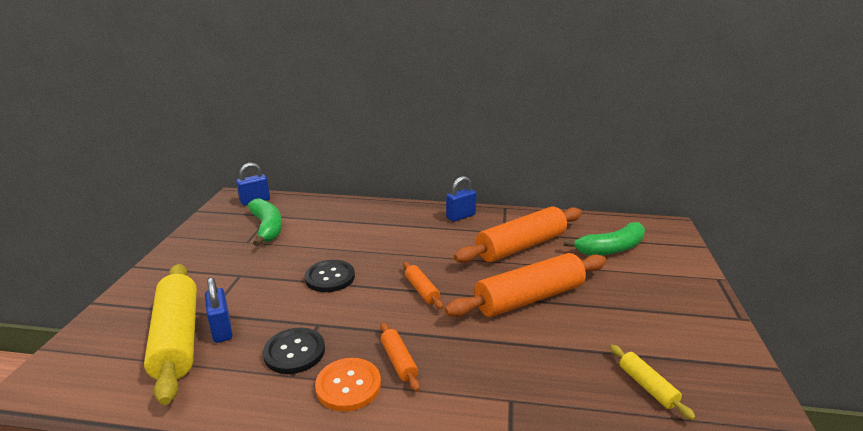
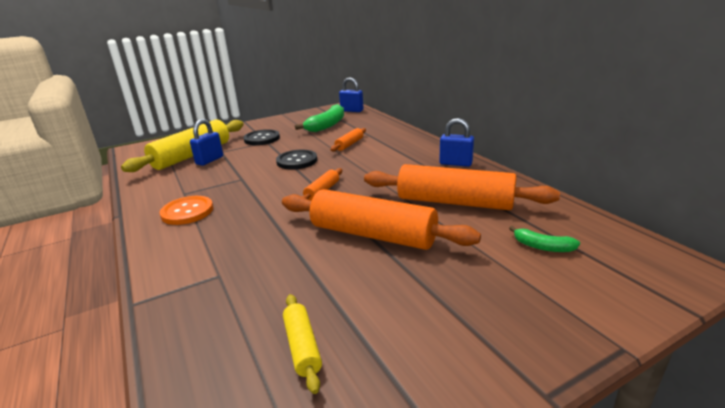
camera: 55 degrees right, 0 degrees up
black button [263,327,325,374] -> black button moved to [243,129,280,145]
orange rolling pin [380,322,420,392] -> orange rolling pin moved to [331,128,366,152]
green banana [564,222,645,256] -> green banana [509,226,580,252], size x0.53
yellow rolling pin [610,344,696,420] -> yellow rolling pin turned 45 degrees counterclockwise [283,294,322,394]

